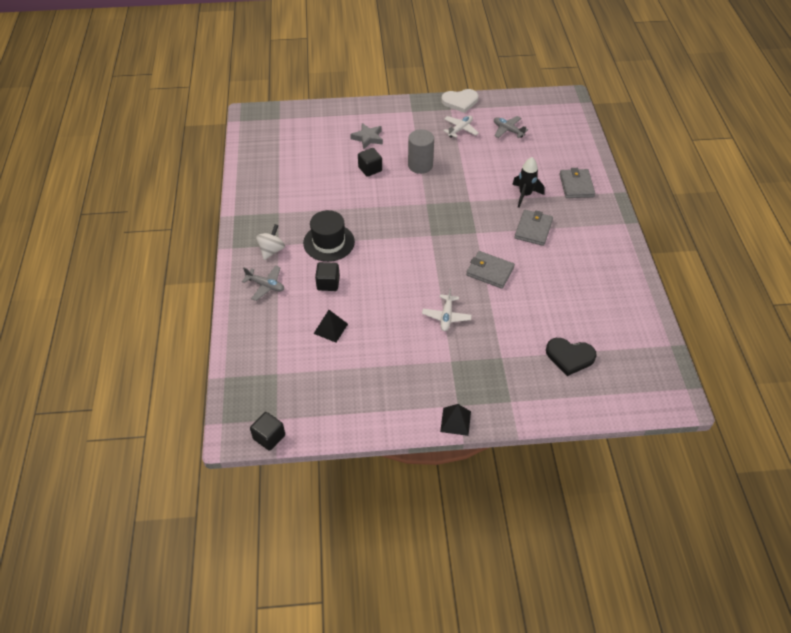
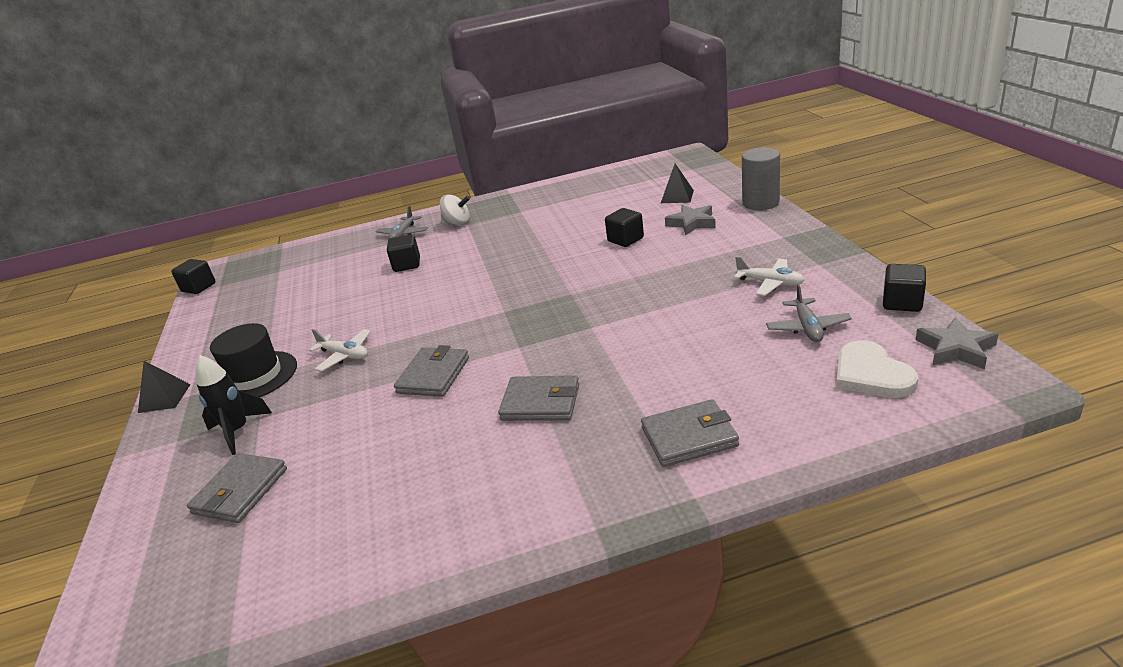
camera: 85 degrees right, 20 degrees down
black hat [303,210,355,262] -> black hat moved to [210,323,297,397]
black pyramid [314,310,348,342] -> black pyramid moved to [661,163,694,203]
grey cylinder [408,129,434,174] -> grey cylinder moved to [742,148,780,210]
white plane [422,288,472,331] -> white plane turned 150 degrees counterclockwise [309,329,371,372]
white heart [441,89,479,113] -> white heart moved to [836,340,919,398]
grey plane [494,116,528,138] -> grey plane turned 150 degrees clockwise [766,284,852,342]
black rocket [512,157,545,208] -> black rocket moved to [196,355,272,455]
black heart [546,338,597,376] -> grey wallet [187,453,287,523]
none -> black cube [883,264,926,312]
none -> grey star [916,317,998,369]

